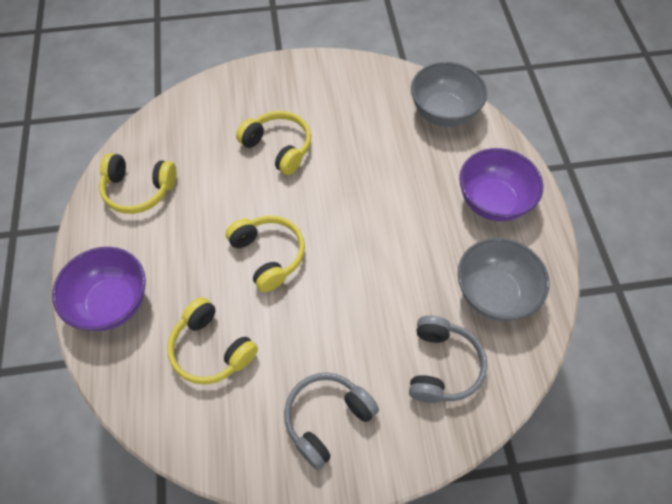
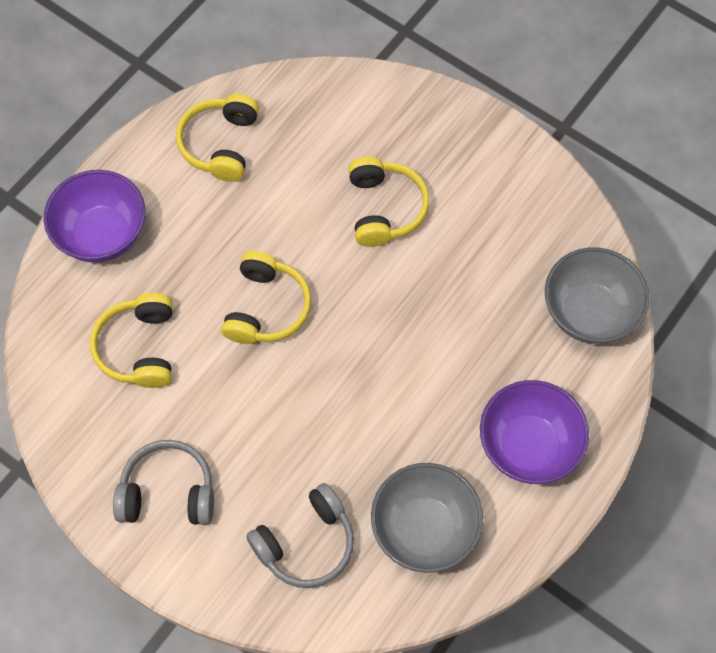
camera: 45 degrees right, 5 degrees up
yellow headphones [99,153,177,214] -> yellow headphones turned 45 degrees clockwise [176,94,259,182]

